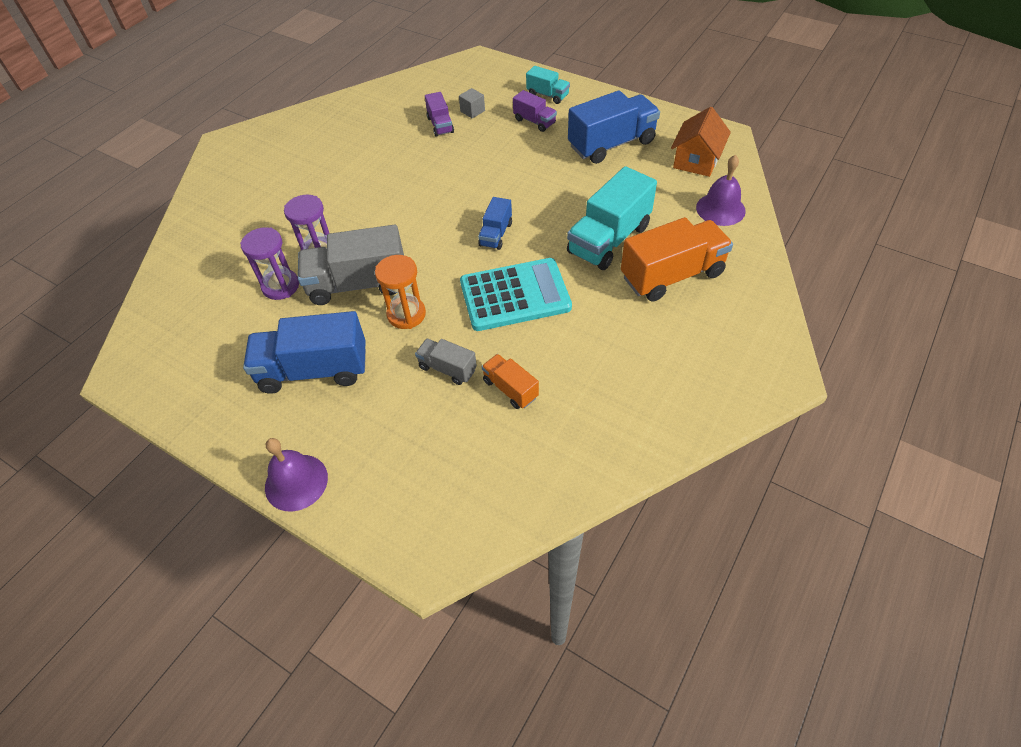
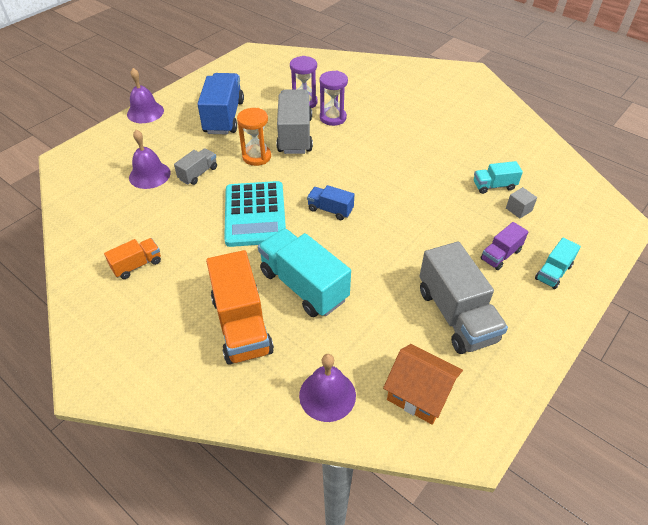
camera: 95 degrees right, 5 degrees down
purple truck [425,92,454,137] -> turquoise truck [474,161,523,194]
orange truck [481,354,539,409] -> orange truck moved to [104,238,161,279]
blue truck [568,90,660,164] -> grey truck [419,242,508,354]
none -> purple bell [129,130,171,189]

